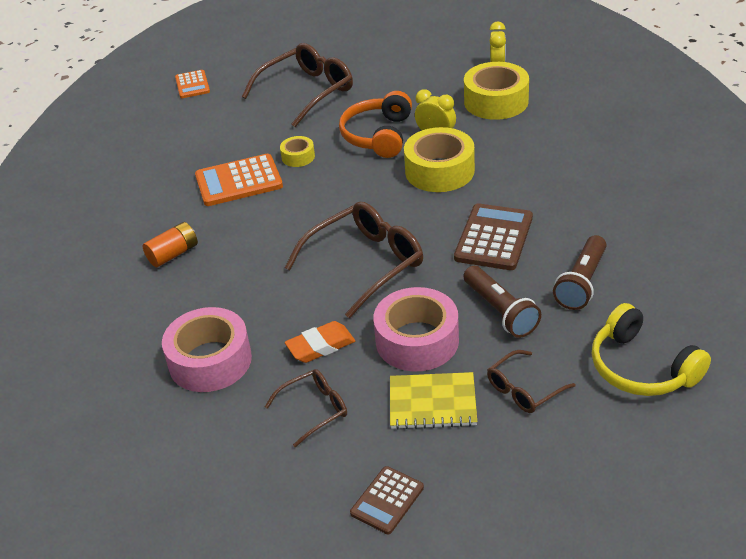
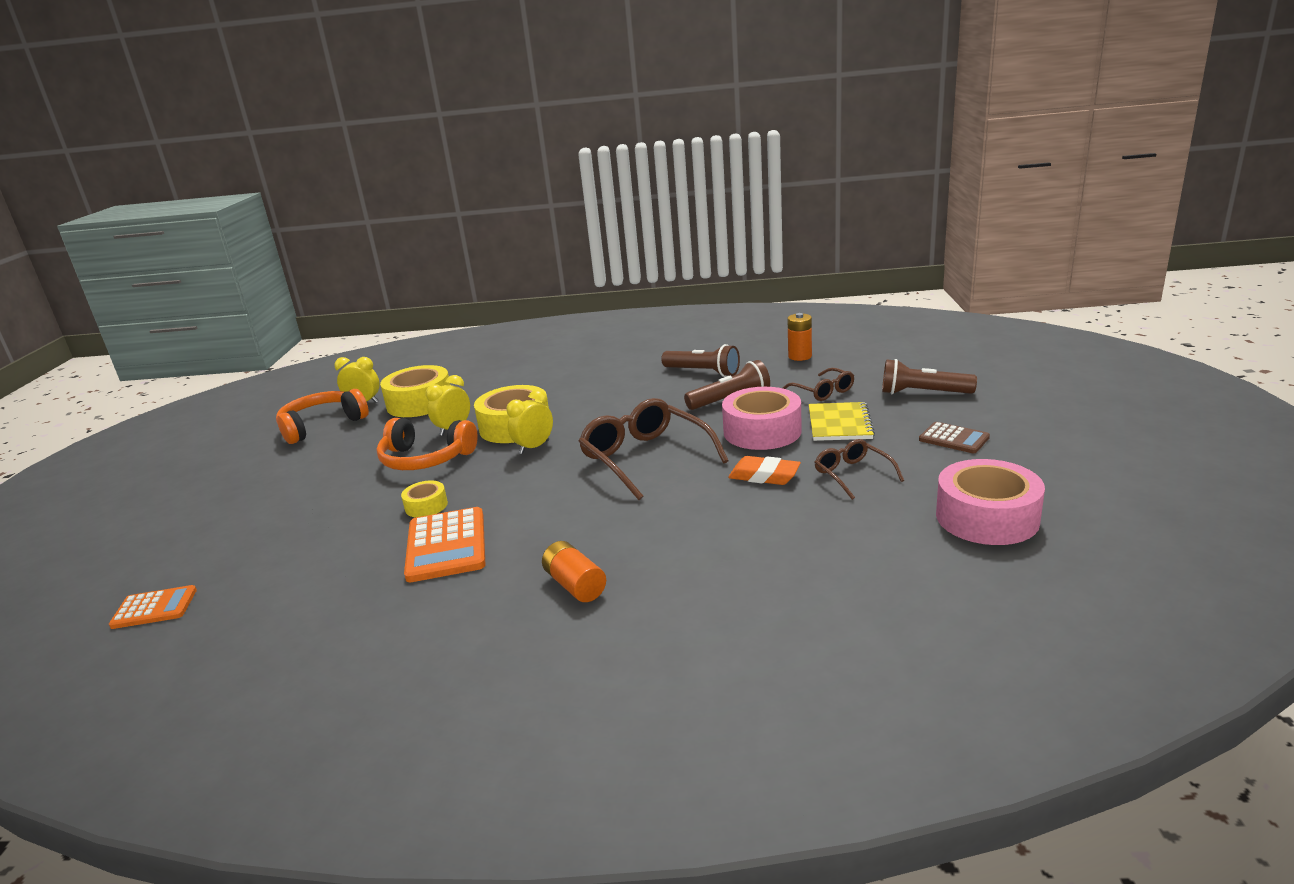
camera: 85 degrees left, 15 degrees down
pink tape [162,307,252,392] -> pink tape moved to [936,459,1045,545]
brown glasses [242,43,353,127] -> none
orange eraser [285,321,355,363] -> orange eraser turned 45 degrees counterclockwise [728,456,801,485]
brown calculator [454,203,533,270] -> none
yellow headphones [592,303,711,396] -> orange battery [788,313,812,361]
none -> orange headphones [276,389,369,444]
none -> yellow clock [507,390,553,454]
none -> brown flashlight [882,359,977,394]

